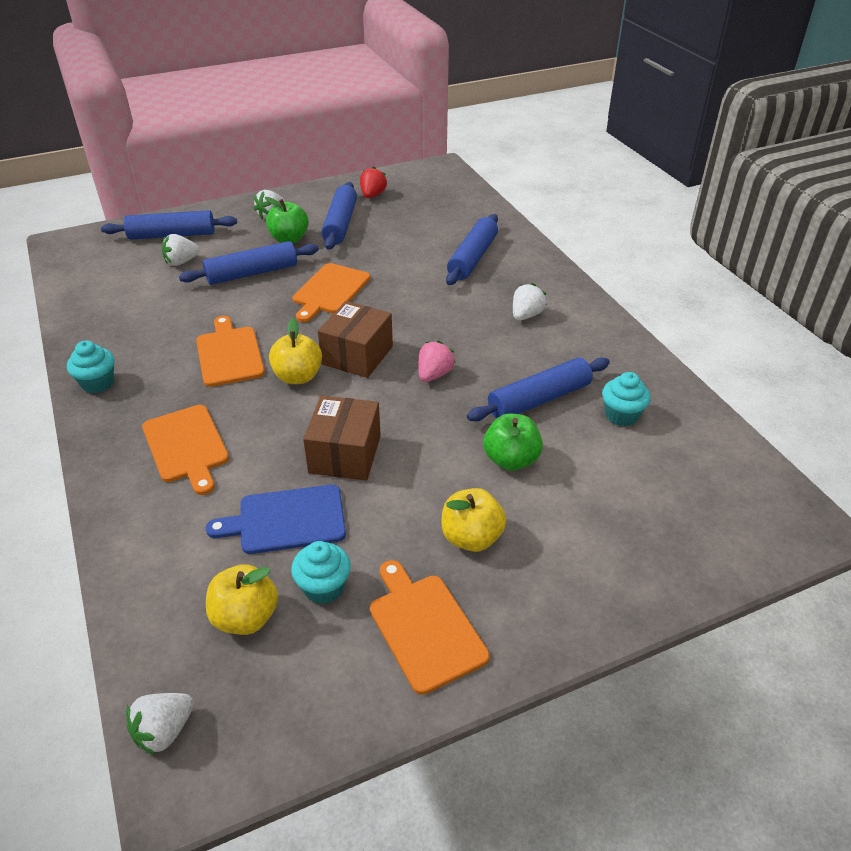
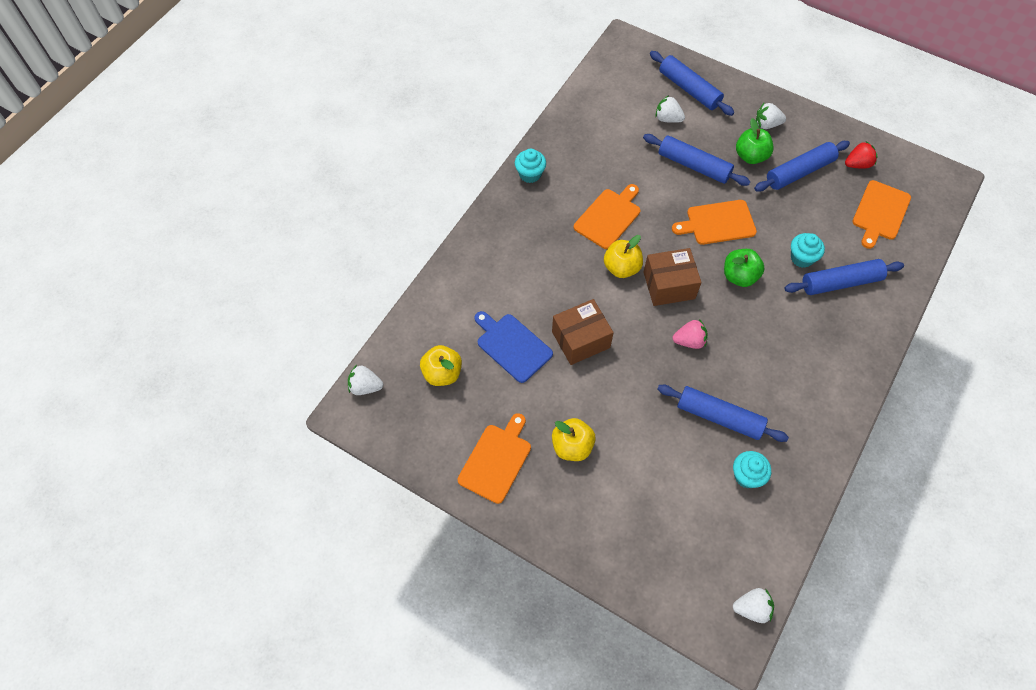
camera: 55 degrees right, 20 degrees up
orange cutting board [142,405,229,495] -> orange cutting board moved to [852,180,911,249]
turquoise cupcake [291,541,351,604] -> turquoise cupcake moved to [791,233,825,268]
green apple [483,414,543,471] -> green apple moved to [724,249,765,287]
white strawberry [513,283,547,320] -> white strawberry moved to [733,588,774,623]

